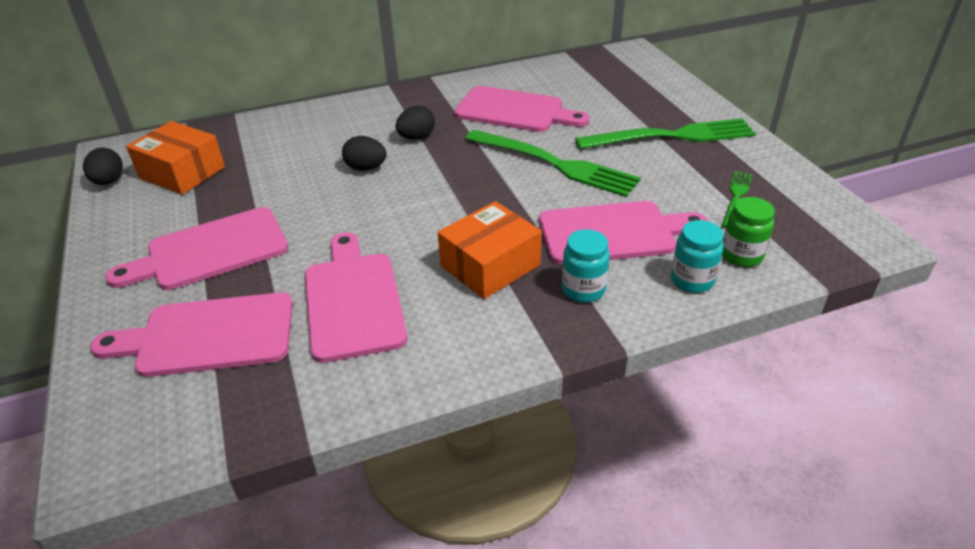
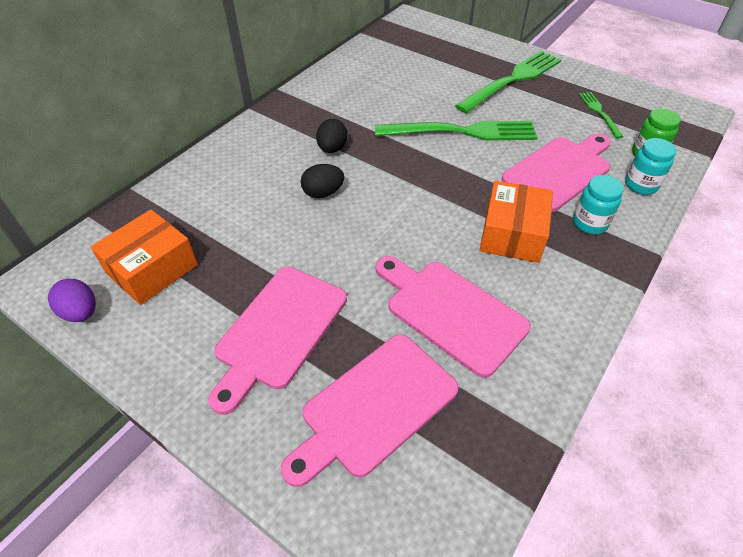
camera: 35 degrees left, 10 degrees up
black egg [83,148,123,185] -> purple egg [48,279,96,322]
orange box [126,121,225,195] -> orange box turned 45 degrees counterclockwise [91,209,198,305]
pink cutting board [454,86,589,132] -> none

